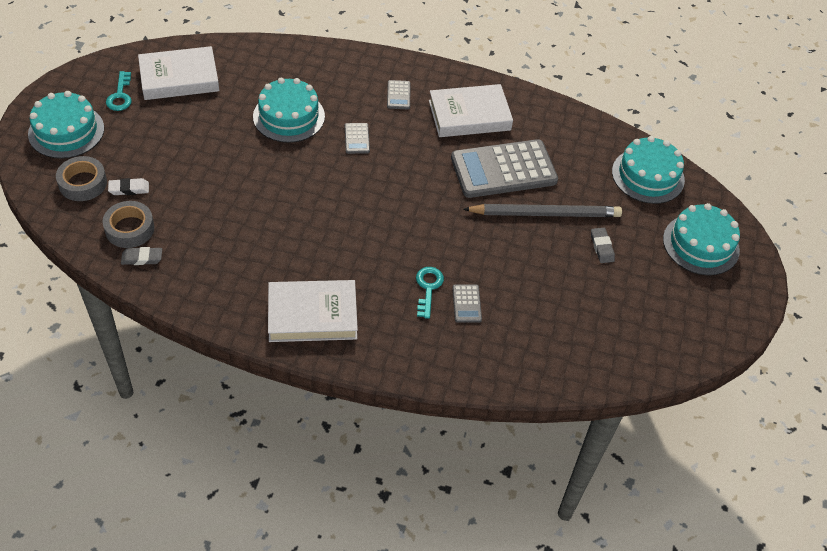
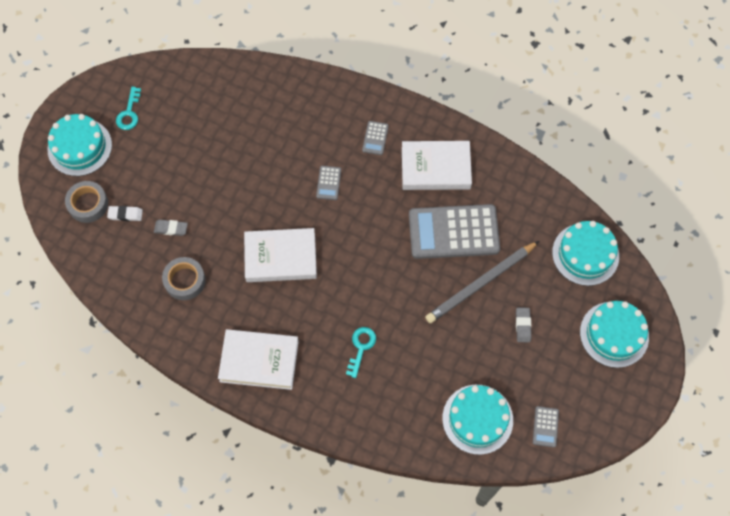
camera: 15 degrees right, 15 degrees up
grey tape [102,201,155,248] -> grey tape moved to [162,257,206,300]
grey eraser [121,247,162,265] -> grey eraser moved to [154,220,188,236]
white book [138,46,219,100] -> white book moved to [244,228,317,282]
turquoise cake [253,78,325,143] -> turquoise cake moved to [442,385,513,455]
grey calculator [452,284,482,323] -> grey calculator moved to [533,406,559,447]
grey pencil [463,204,622,217] -> grey pencil turned 135 degrees clockwise [425,241,539,323]

